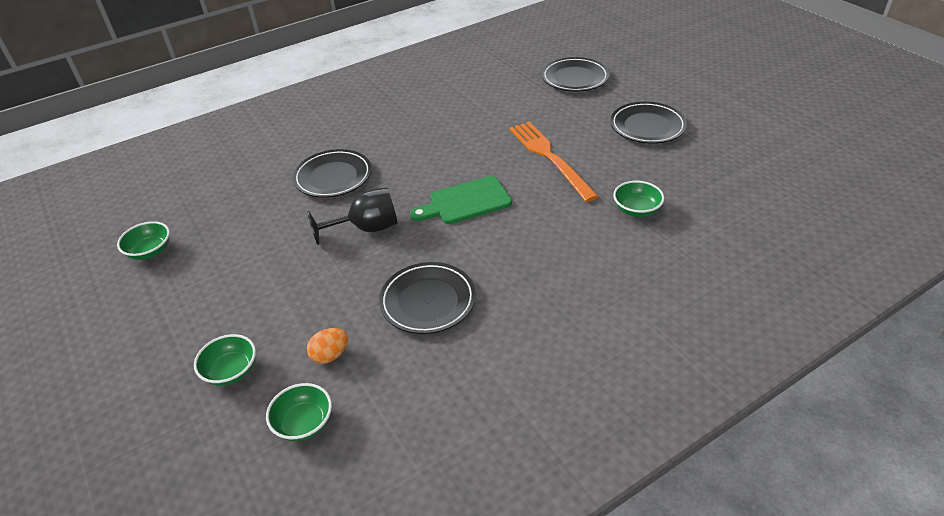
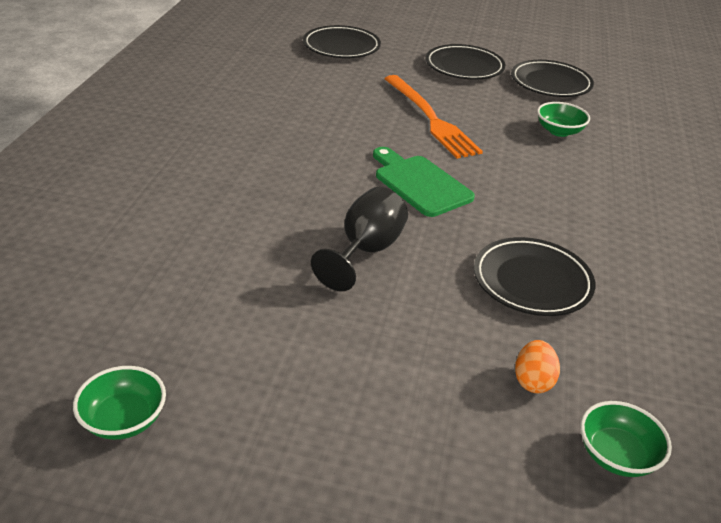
camera: 50 degrees left, 5 degrees down
green bowl [194,334,256,386] -> none
black plate [293,149,372,198] -> black plate moved to [511,60,594,97]
green cutting board [410,176,512,224] -> green cutting board turned 120 degrees clockwise [373,147,475,217]
orange fork [509,122,599,202] -> orange fork turned 135 degrees counterclockwise [384,75,483,159]

